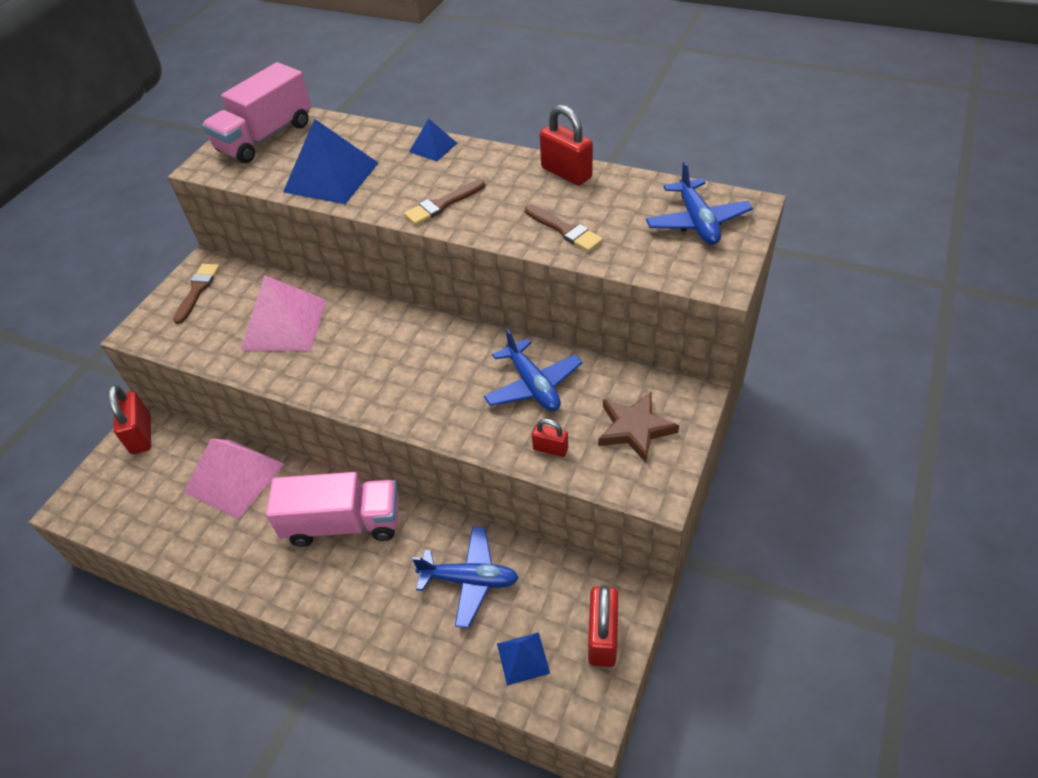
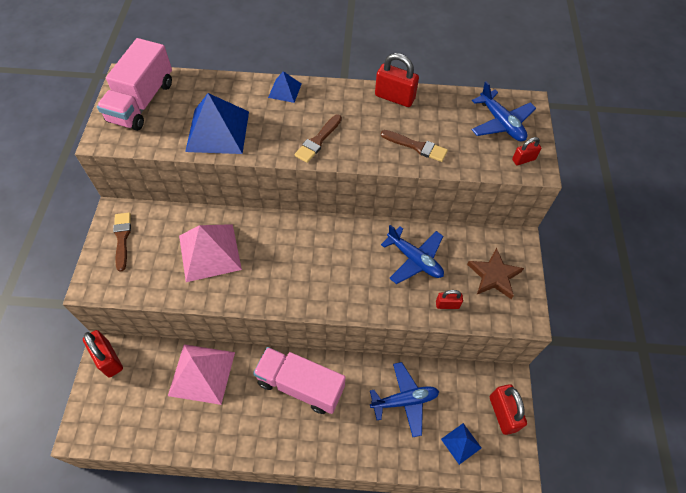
camera: 25 degrees left, 10 degrees up
pink truck [266,472,399,547] -> pink truck turned 135 degrees counterclockwise [253,347,345,414]
none -> red padlock [512,137,541,165]

